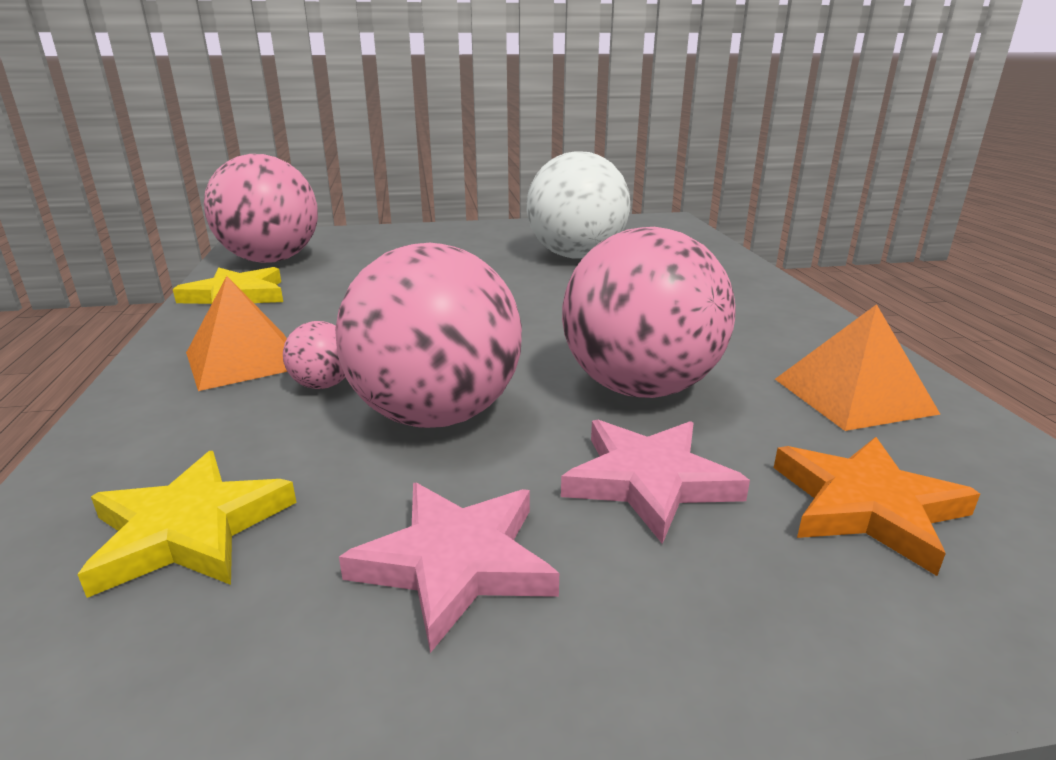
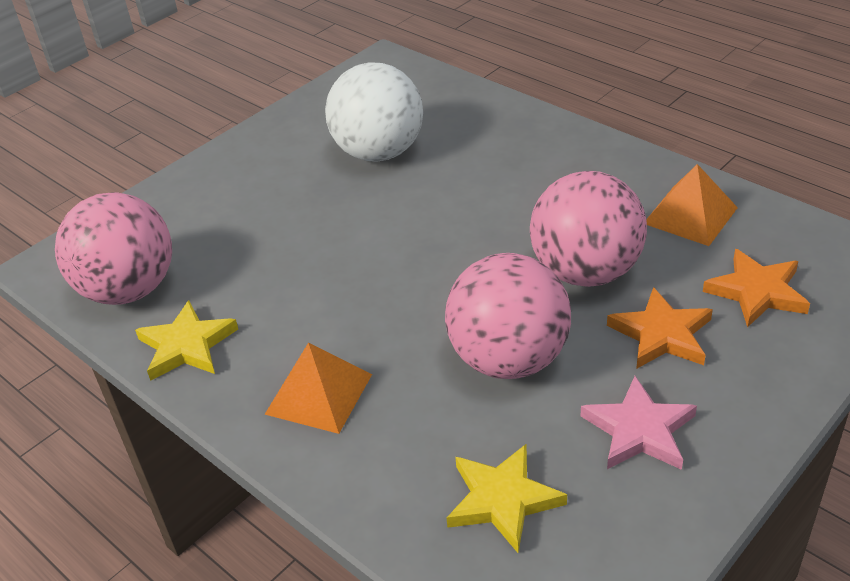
camera: 35 degrees left, 15 degrees up
pink ball [283,321,345,389] -> none
pink star [561,420,750,544] -> orange star [607,287,713,369]

